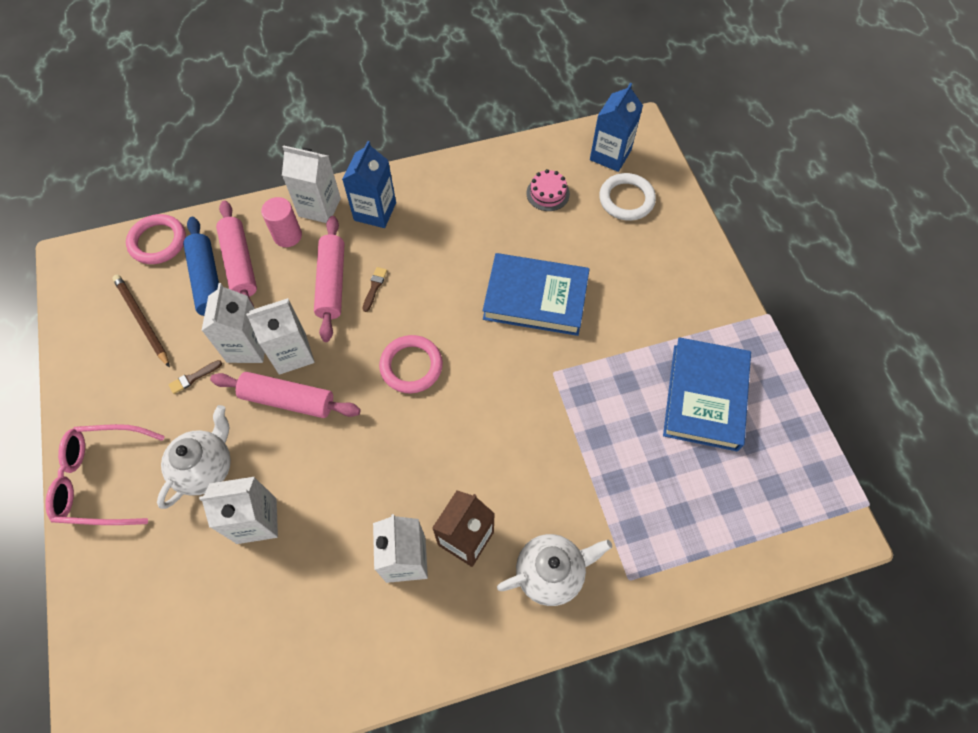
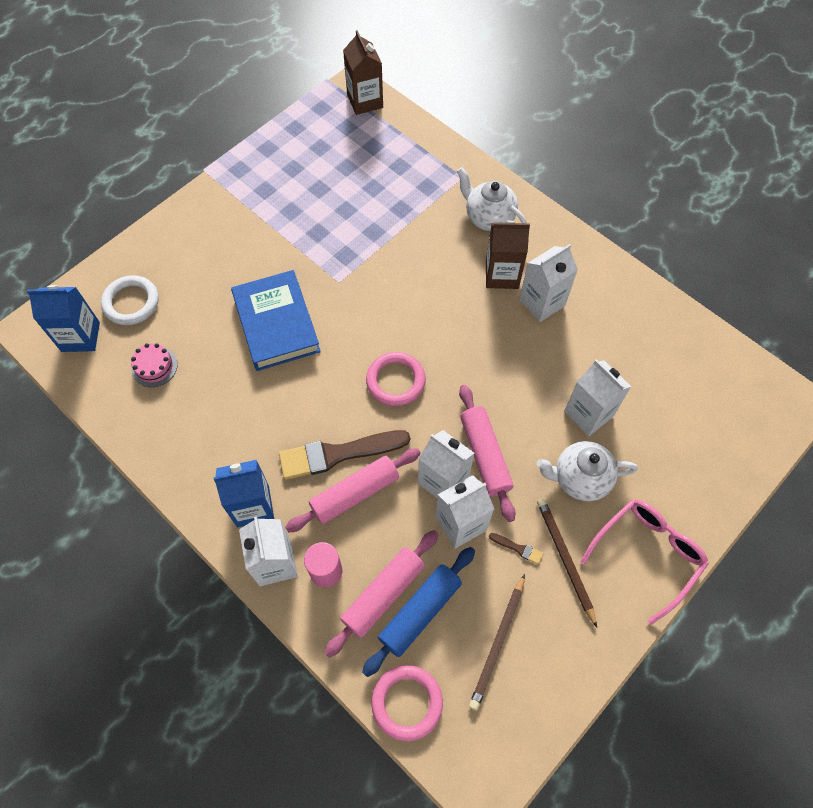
camera: 120 degrees left, 0 degrees up
pink glasses [45,424,165,525] -> pink glasses turned 105 degrees counterclockwise [580,499,709,625]
brown brush [363,267,387,312] -> brown brush [279,430,410,480], size x2.47
blue book [663,337,751,451] -> none
none -> brown carton [343,30,383,115]
none -> brown pencil [537,498,597,627]

